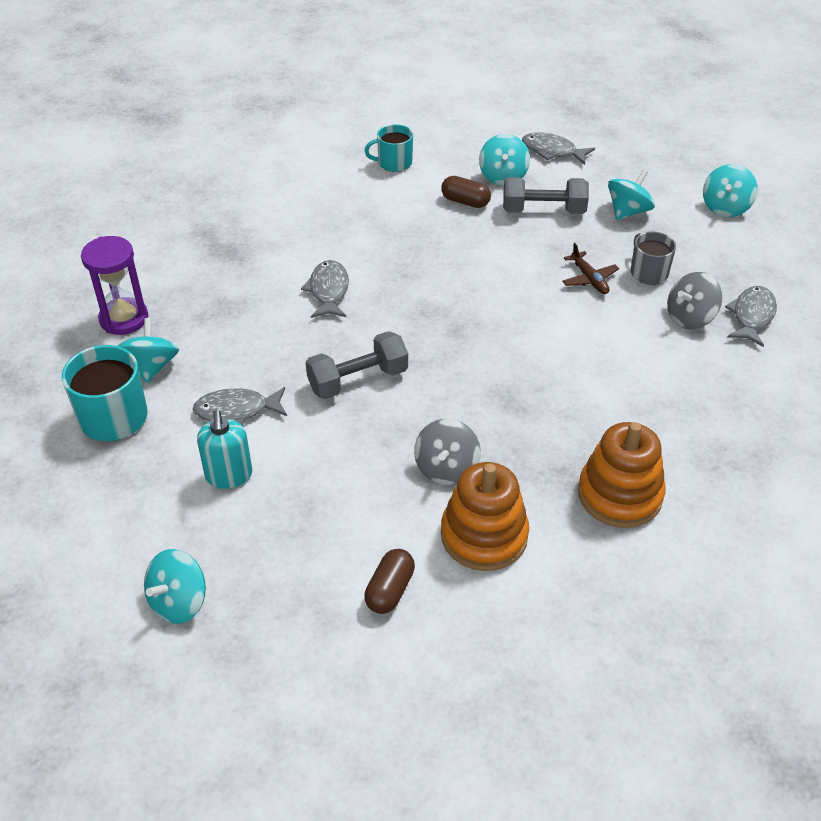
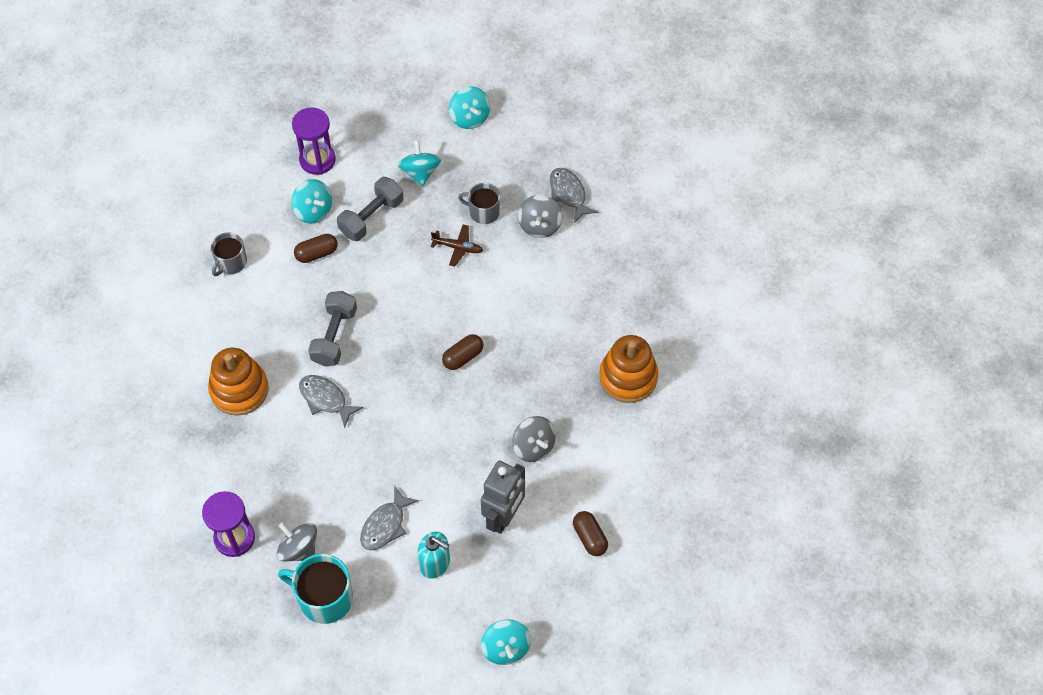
camera: 50 degrees left, 15 degrees up
turquoise spinning top [118,318,179,383] -> grey spinning top [277,523,317,561]
grey dumbbell [306,331,408,399] -> grey dumbbell moved to [308,291,357,366]
turquoise mug [364,124,413,172] -> grey mug [211,232,247,276]
orange stacking toy [441,462,529,571] -> orange stacking toy moved to [208,348,269,416]
grey fish [522,132,595,165] -> purple hourglass [292,107,336,175]
none -> brown capsule [442,334,483,370]
none -> grey robot [481,461,525,534]

